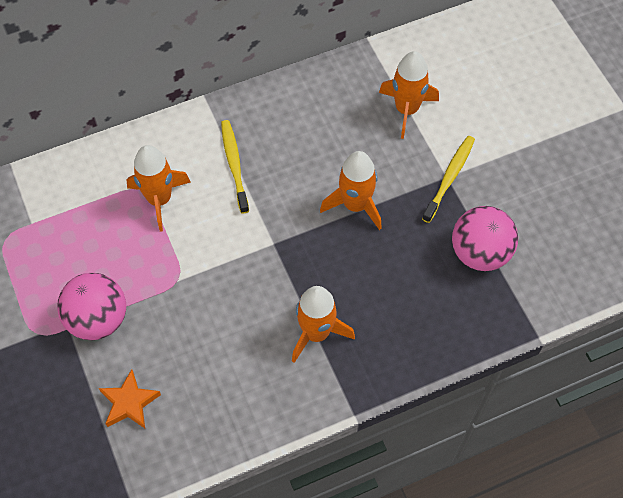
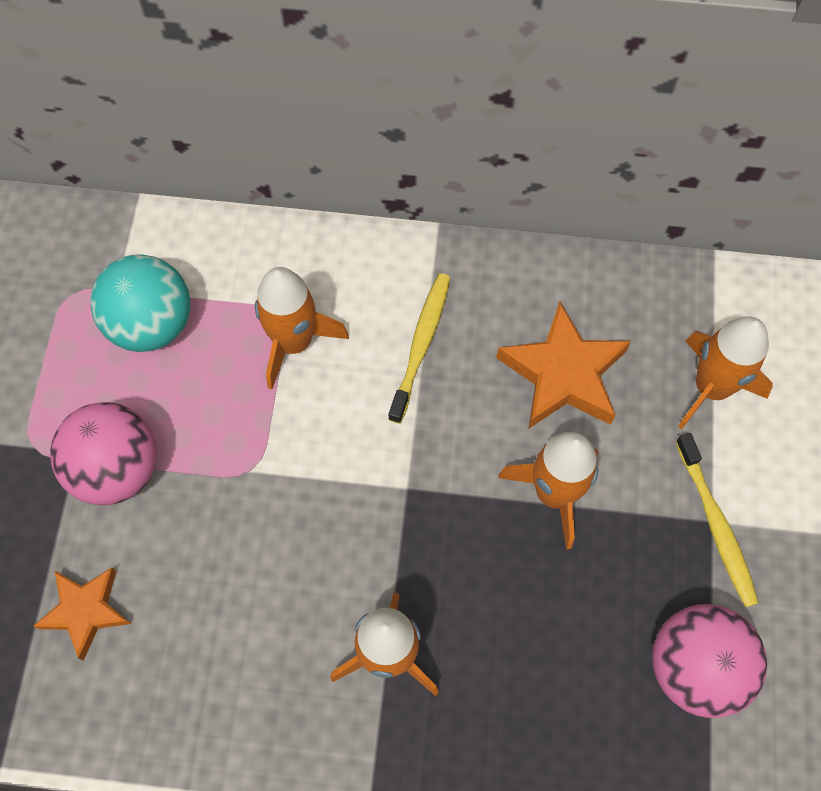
camera: 30 degrees right, 5 degrees up
yellow toothbrush [422,136,475,223] -> yellow toothbrush turned 105 degrees clockwise [676,433,759,607]
none -> turquoise ball [90,254,190,352]
none -> orange star [496,302,631,428]

